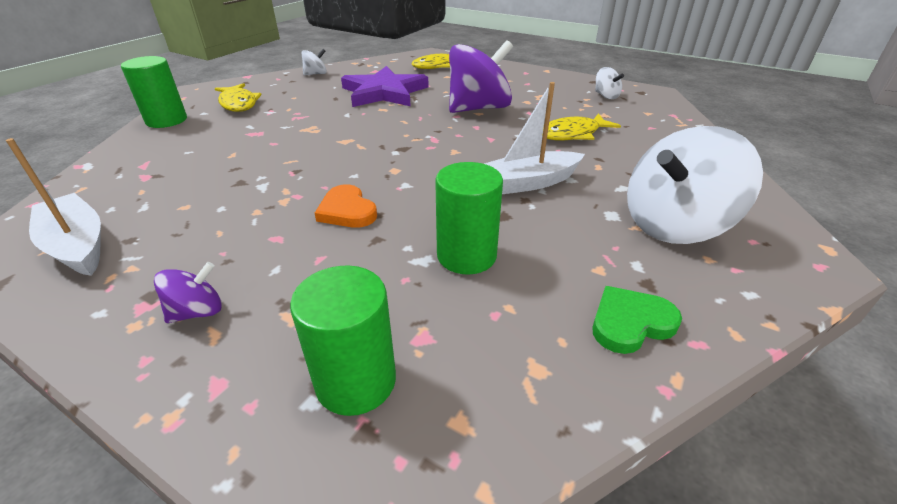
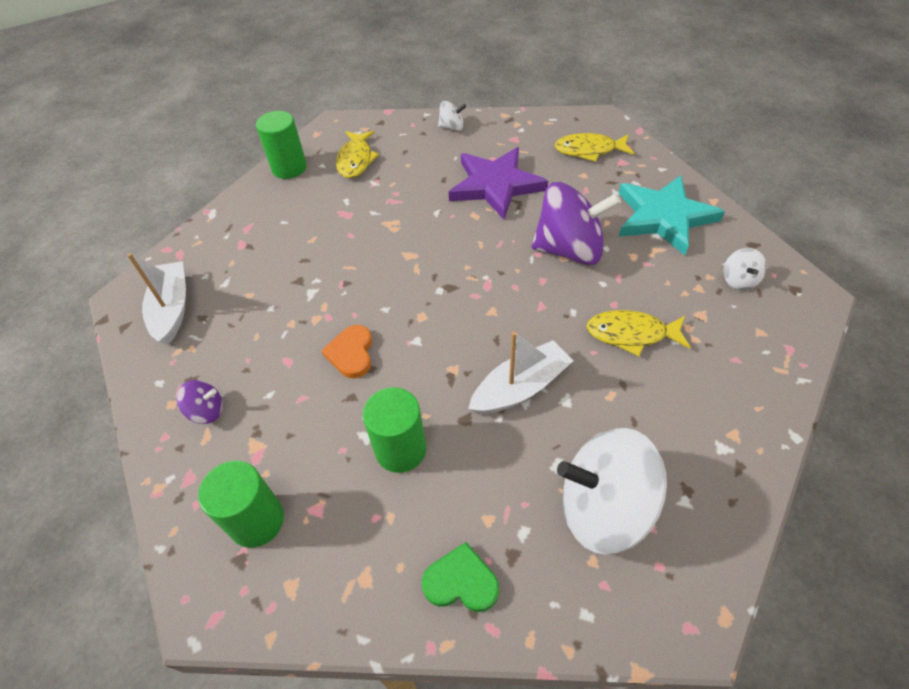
camera: 35 degrees right, 15 degrees up
white boat [484,82,585,194] -> white boat turned 135 degrees clockwise [468,331,574,414]
none -> turquoise star [618,175,725,255]

